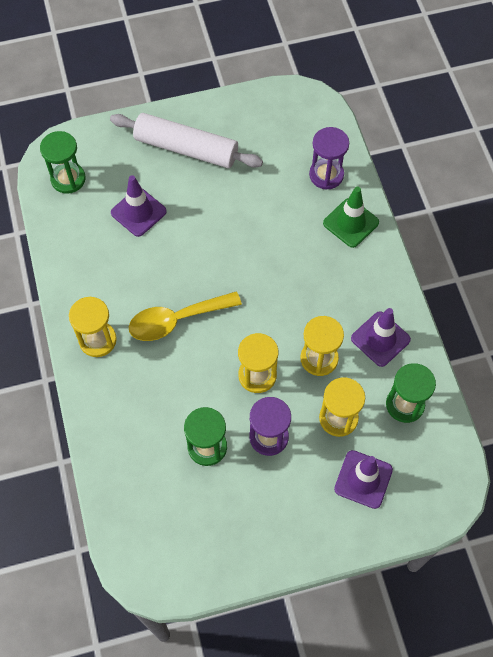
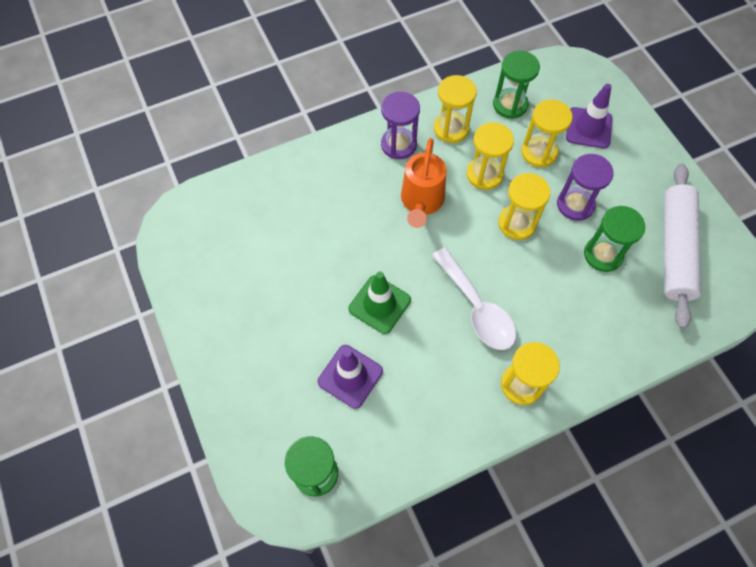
camera: 100 degrees left, 0 degrees up
white rolling pin [110,113,263,168] -> white rolling pin moved to [665,164,701,329]
yellow spoon [129,291,242,341] -> white spoon [432,247,516,350]
purple hourglass [309,127,349,190] -> purple hourglass moved to [381,92,420,159]
green traffic cone [323,187,379,248] -> green traffic cone moved to [348,272,411,334]
purple traffic cone [351,308,411,367] -> yellow hourglass [434,75,477,143]
none -> orange watering can [401,138,446,228]

